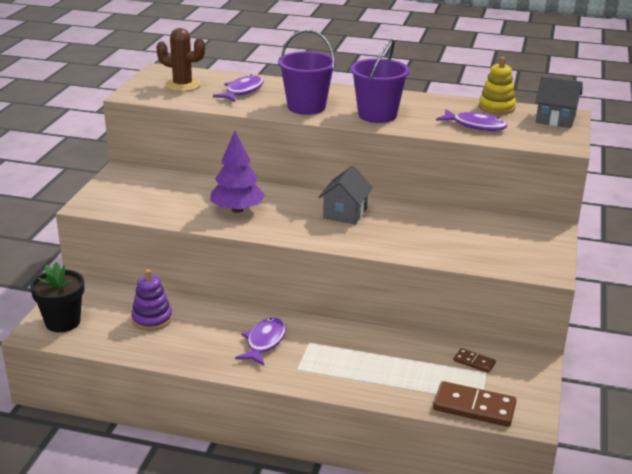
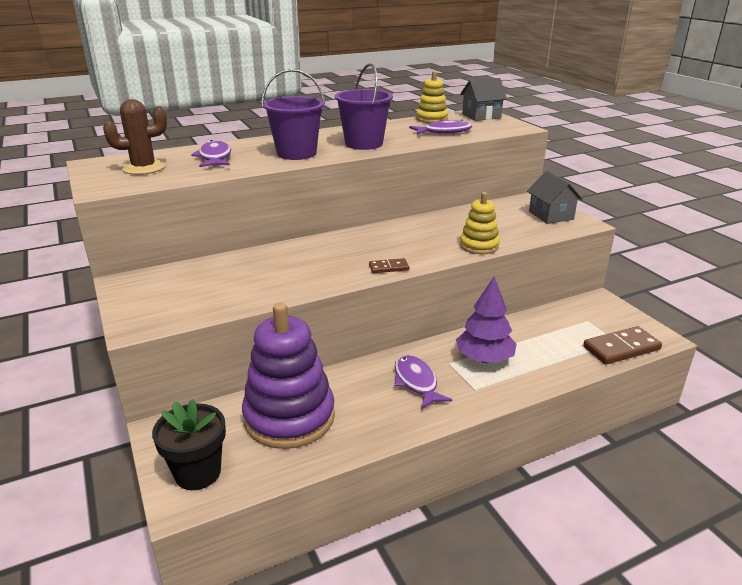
camera: 40 degrees left, 0 degrees up
purple stacking toy [131,269,172,331] -> purple stacking toy [242,303,335,449], size x1.91
purple tree [210,131,265,213] -> purple tree moved to [456,277,517,363]
grey house [318,166,373,225] -> grey house moved to [527,171,583,224]
brown domino [453,348,496,373] -> brown domino moved to [369,258,409,273]
none -> yellow stacking toy [460,192,500,254]

